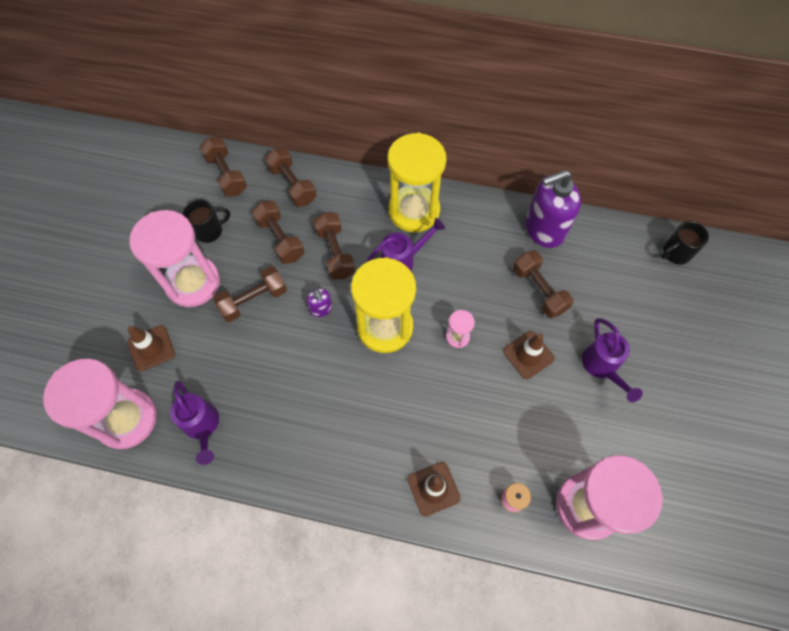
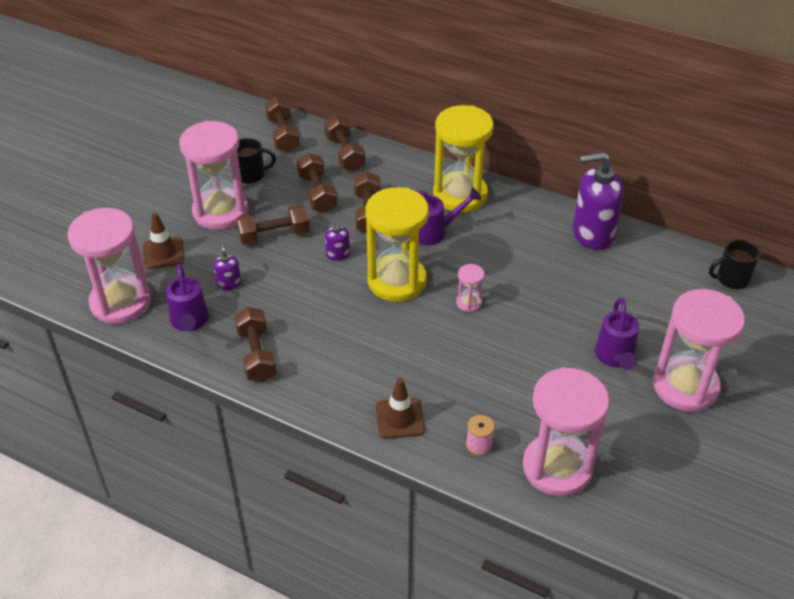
camera: 15 degrees right, 20 degrees down
brown traffic cone [503,331,555,379] -> none
brown dumbbell [513,250,573,318] -> brown dumbbell moved to [234,307,277,382]
none -> purple soap dispenser [214,242,241,290]
none -> pink hourglass [653,289,745,412]

